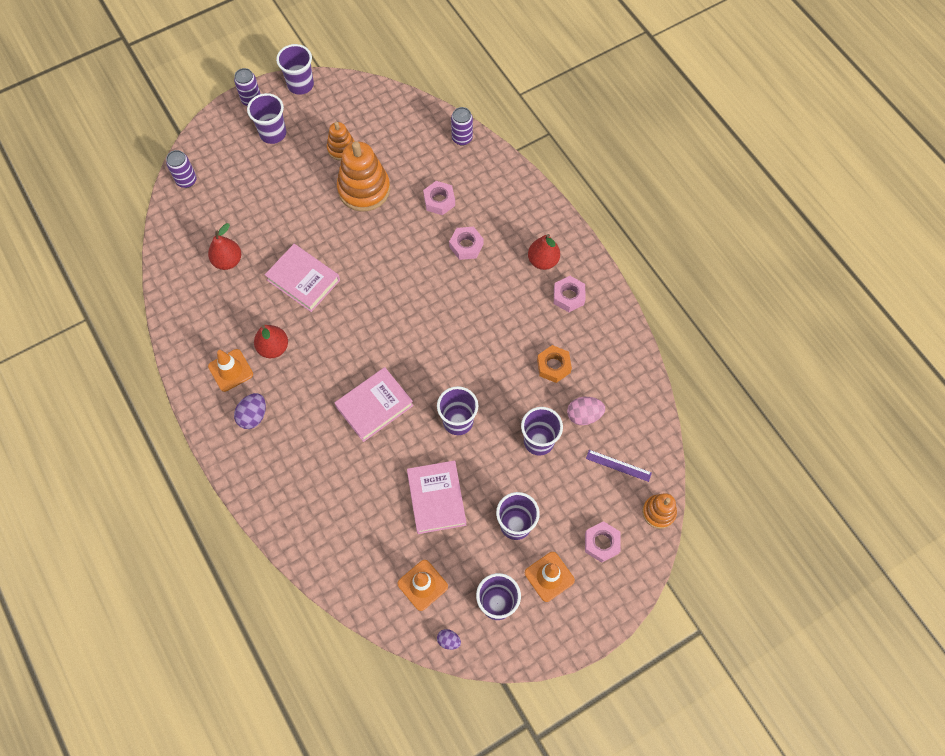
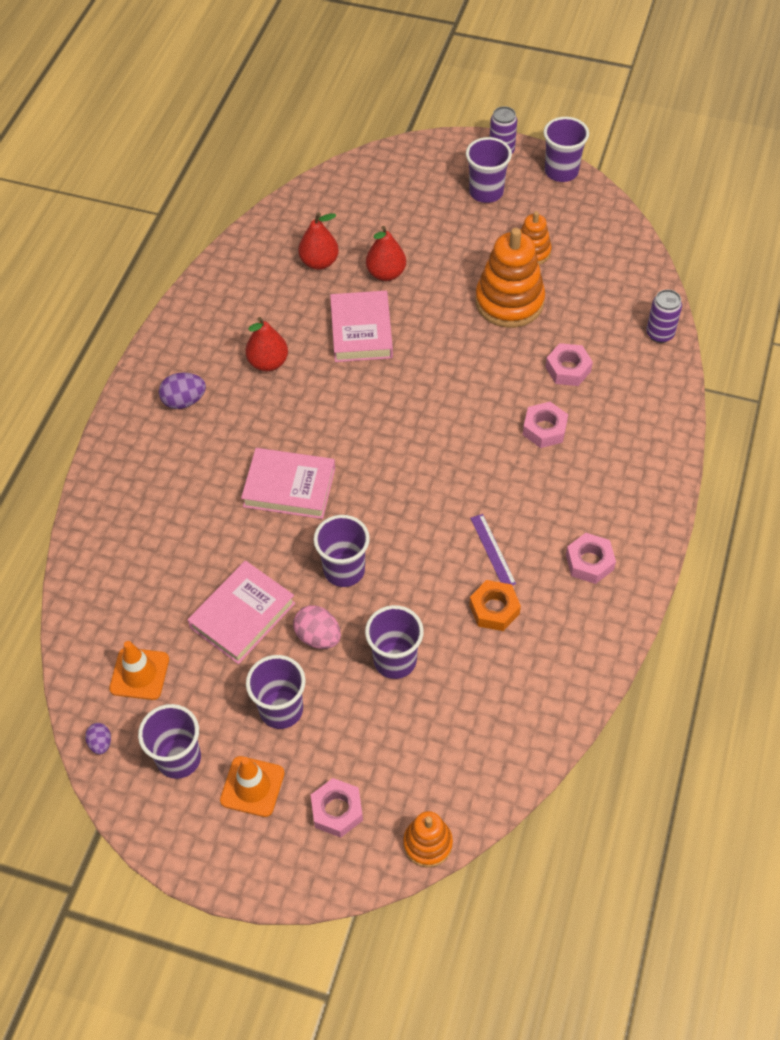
camera: 50 degrees right, 10 degrees down
purple can [166,150,197,188] -> none
orange traffic cone [208,349,253,392] -> none
red pear [528,234,560,270] -> red pear moved to [366,226,406,281]
pink egg [567,397,605,425] -> pink egg moved to [293,605,341,649]
purple ruler [586,450,652,482] -> purple ruler moved to [470,514,516,585]

